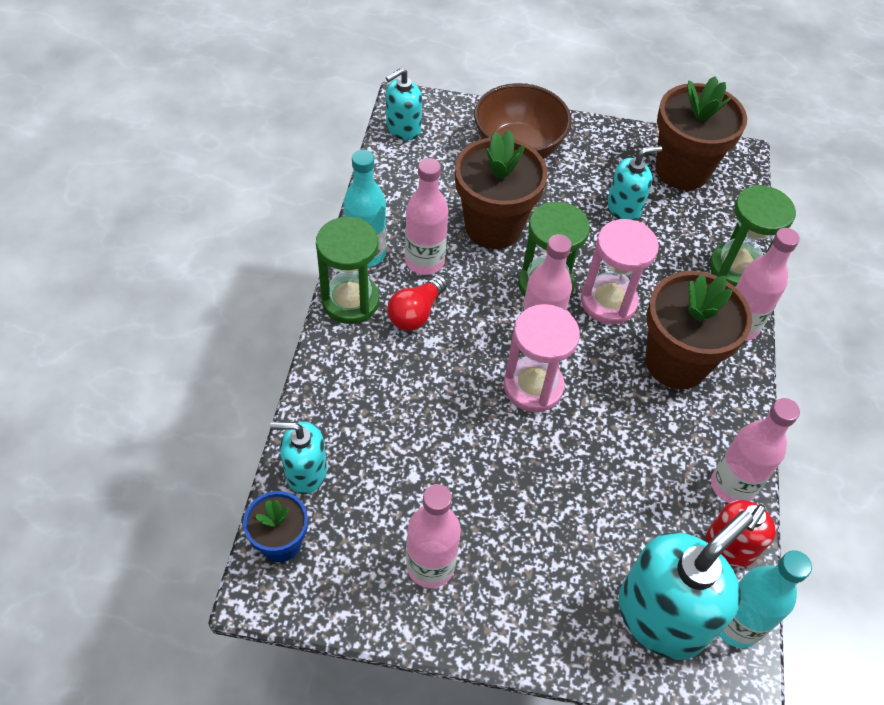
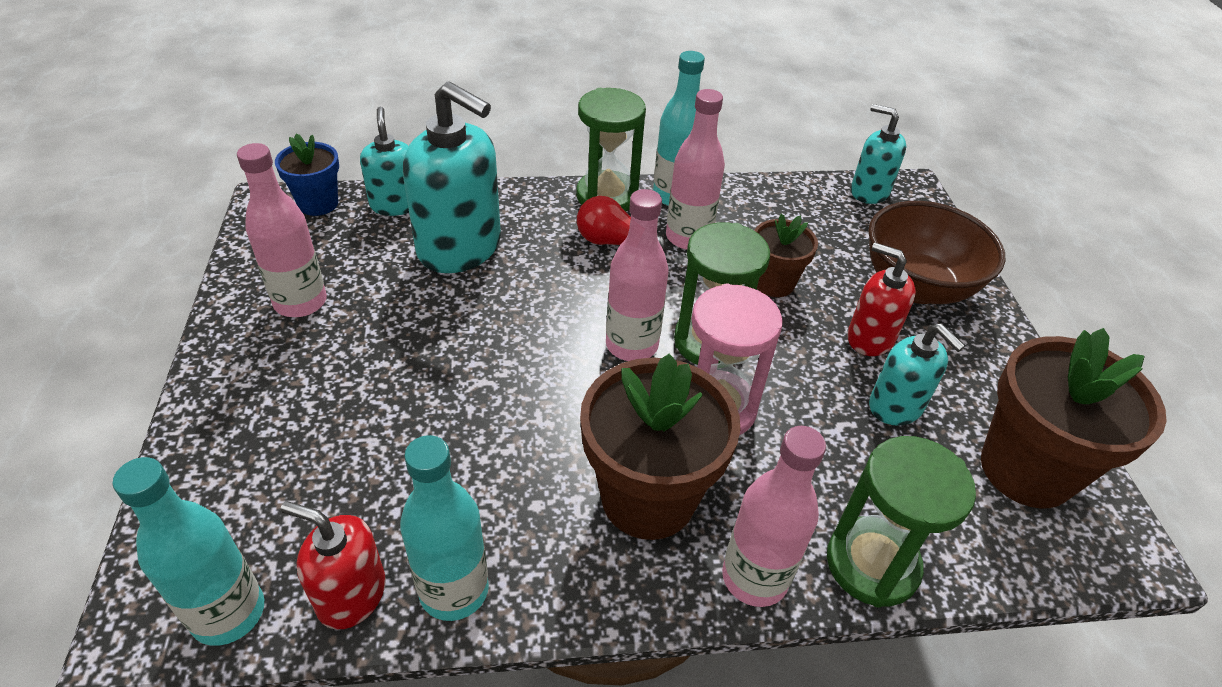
camera: 75 degrees right, 10 degrees down
brown flower pot [455,130,548,249] -> brown flower pot [754,214,818,297], size x0.56
pink hourglass [504,304,580,412] -> none
turquoise soap dispenser [618,510,753,660] -> turquoise soap dispenser moved to [403,81,501,273]
pink bottle [711,398,800,503] -> turquoise bottle [400,435,489,621]
none -> red soap dispenser [847,243,916,356]

